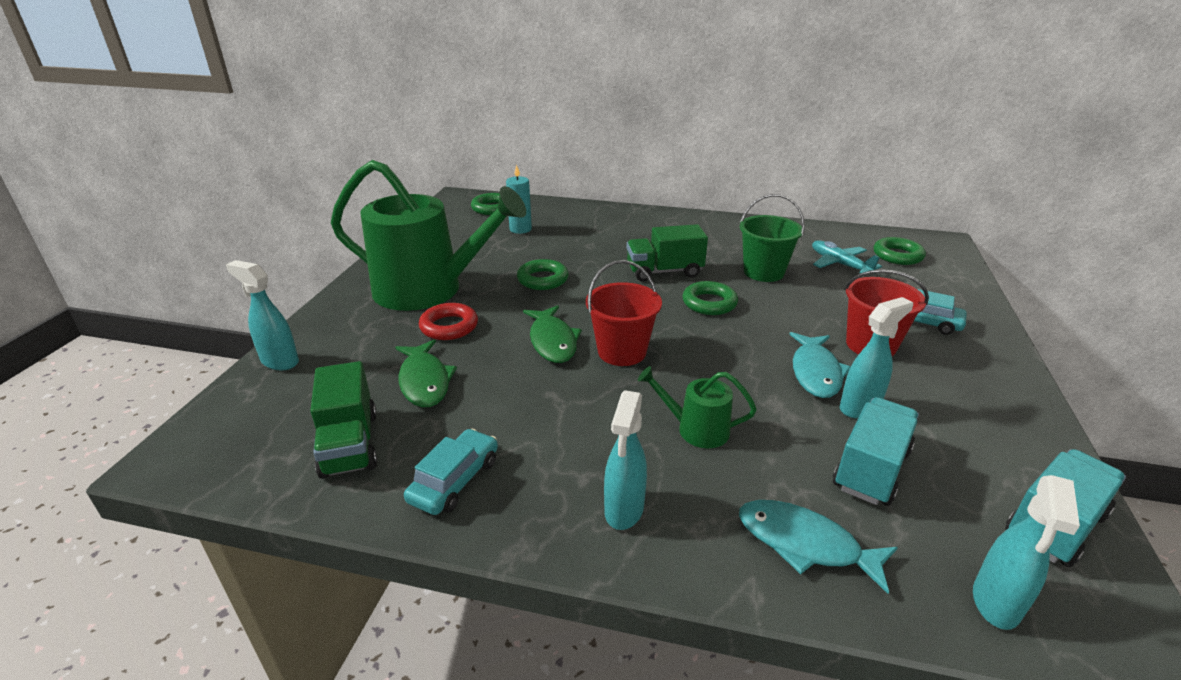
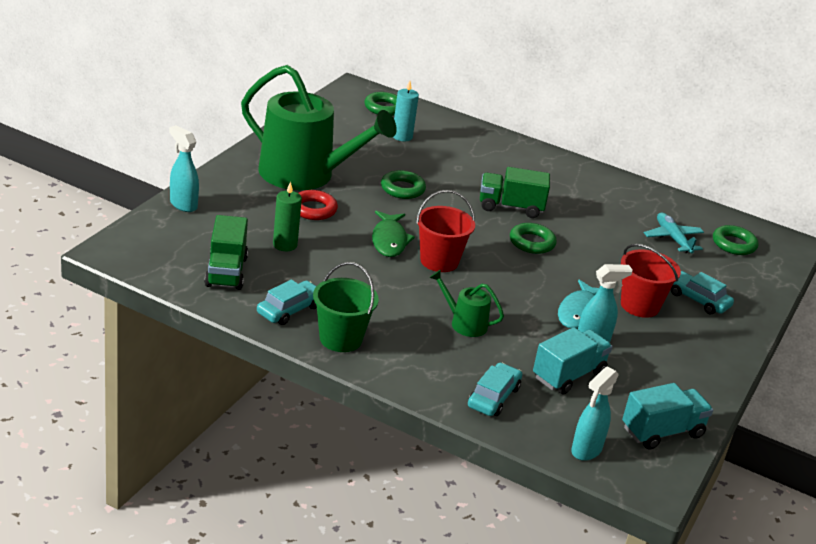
camera: 10 degrees right, 0 degrees up
green fish [395,339,457,407] -> green candle [273,182,302,251]
turquoise spray bottle [604,390,647,530] -> none
turquoise fish [739,500,898,594] -> turquoise car [468,363,522,416]
green bucket [740,194,805,282] -> green bucket moved to [313,262,379,352]

